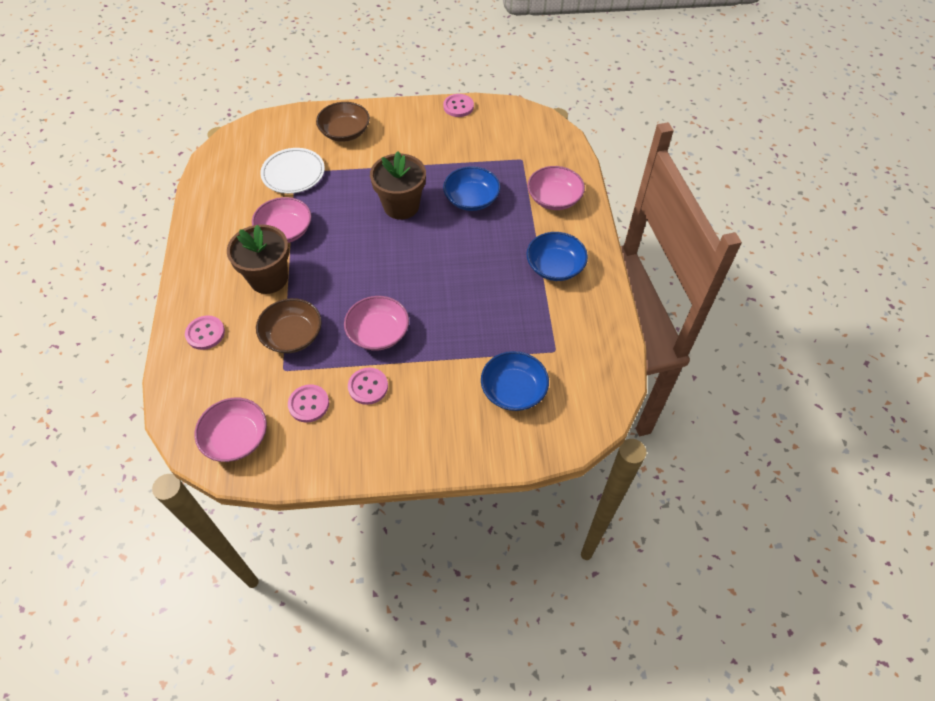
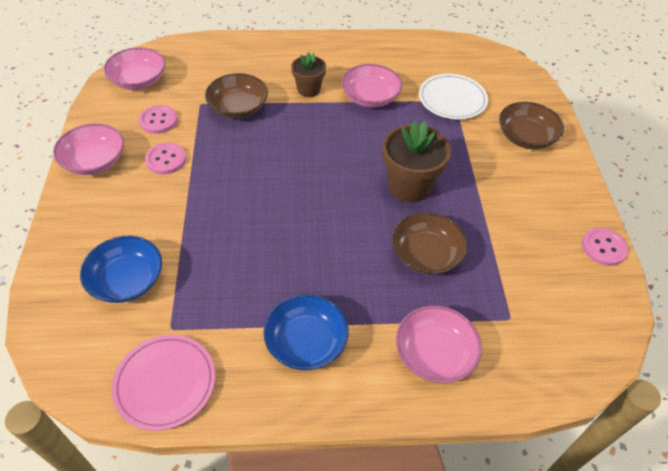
camera: 90 degrees right, 5 degrees down
pink button [185,316,225,350] -> none
brown flower pot [227,224,289,294] -> brown flower pot [291,52,326,97], size x0.61
pink bowl [344,296,409,351] -> pink bowl moved to [53,123,124,175]
blue bowl [443,166,501,211] -> brown bowl [391,212,468,275]
none -> pink plate [112,335,215,431]

